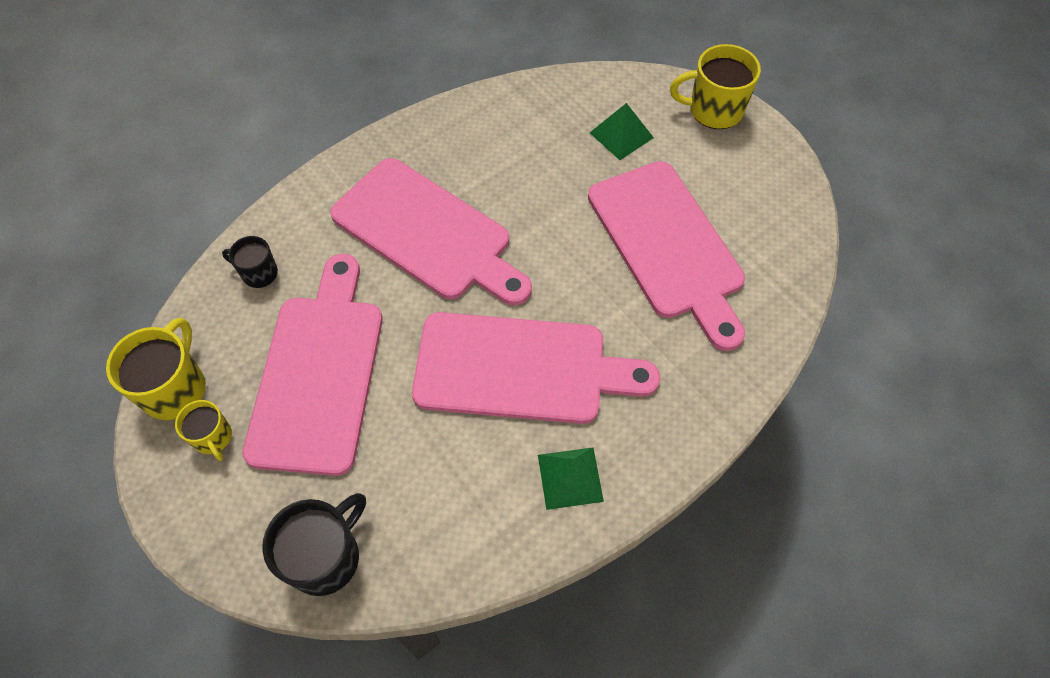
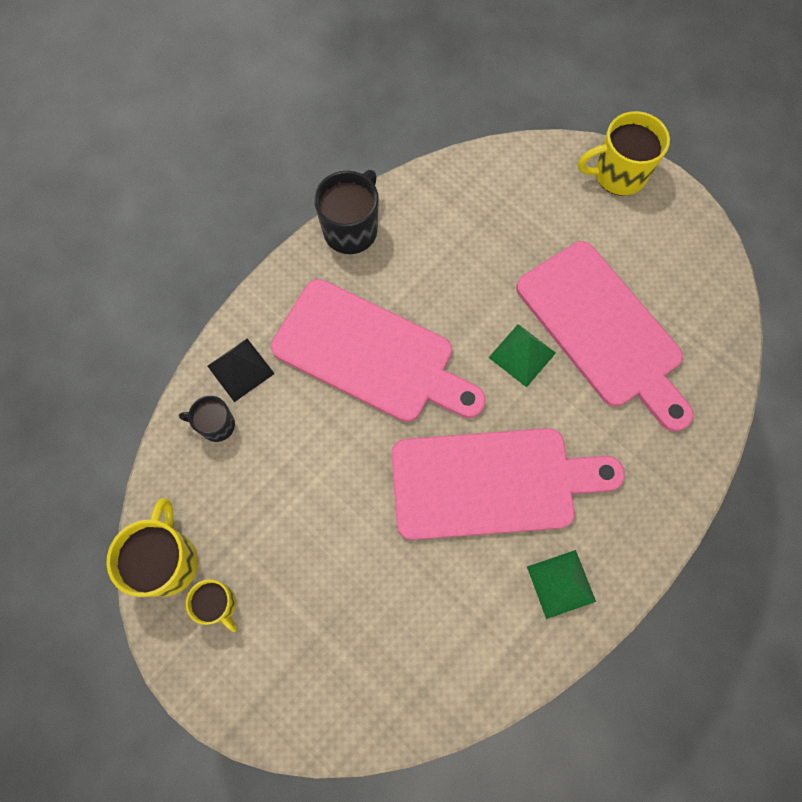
camera: 10 degrees left, 10 degrees up
pink cutting board [242,254,383,476] -> none
black mug [262,493,366,596] -> black mug moved to [314,170,379,254]
green pyramid [590,103,654,160] -> green pyramid moved to [488,324,556,387]
none -> black pyramid [208,339,275,402]

